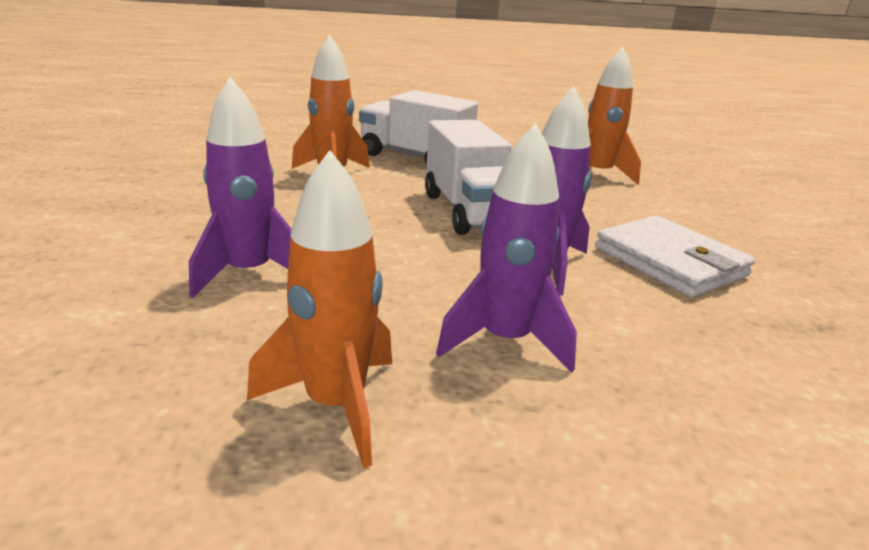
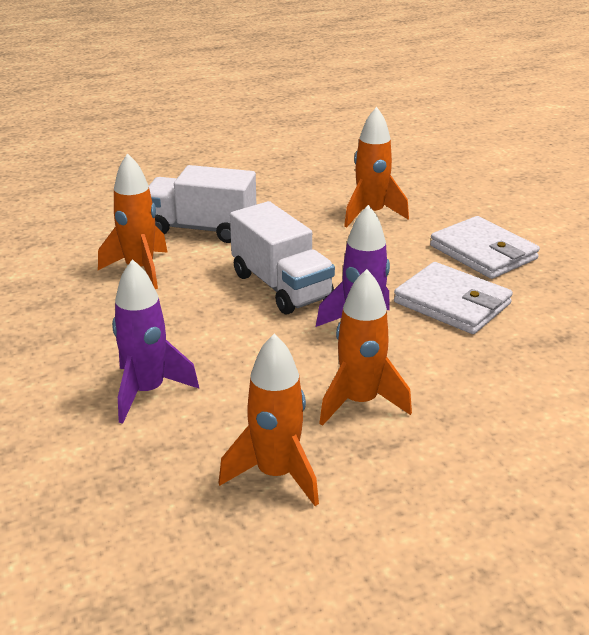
camera: 15 degrees left, 5 degrees up
purple rocket [436,123,577,373] -> orange rocket [319,269,412,426]
none -> white wallet [430,216,540,279]

